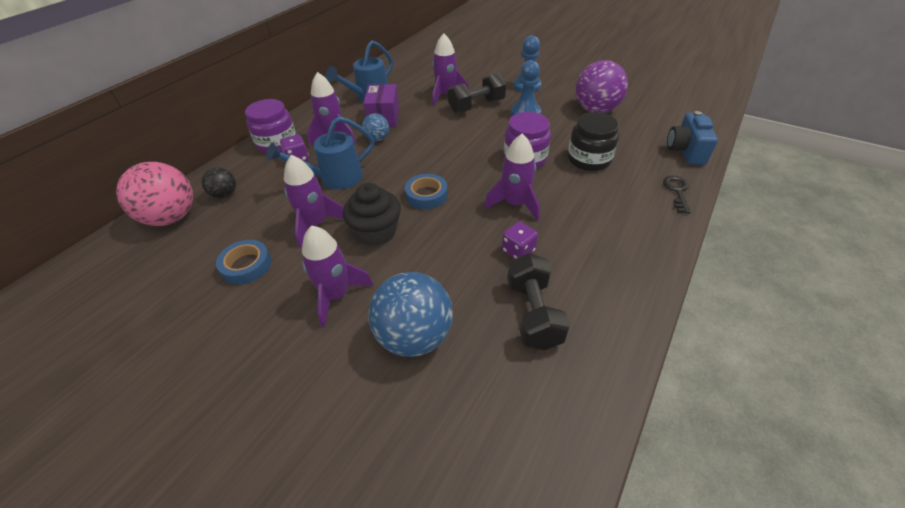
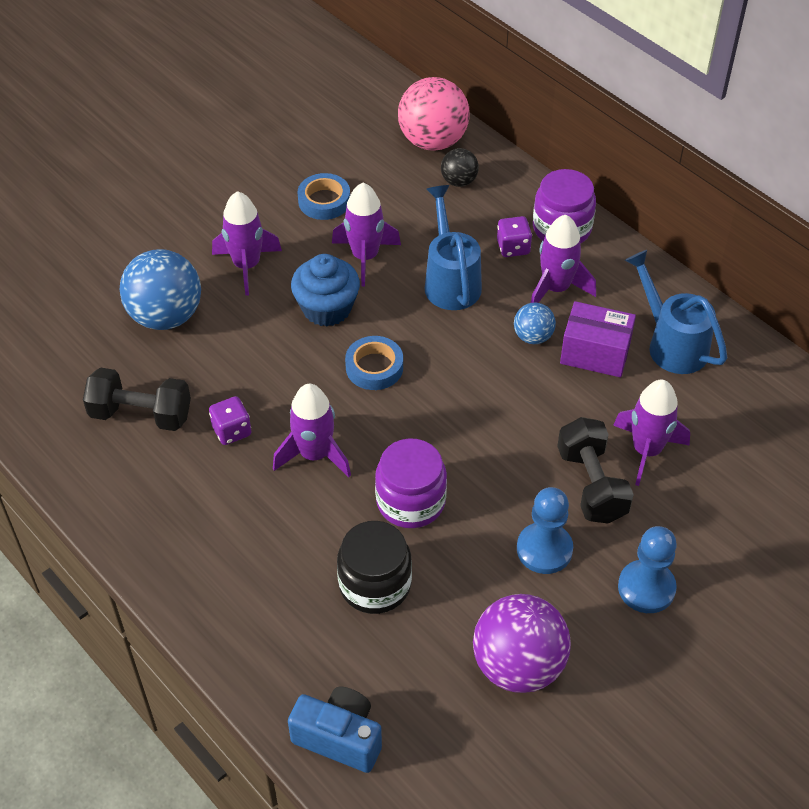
camera: 105 degrees right, 5 degrees up
black cupcake [343,183,401,246] -> blue cupcake [291,254,360,327]
black key [663,176,691,214] -> none

